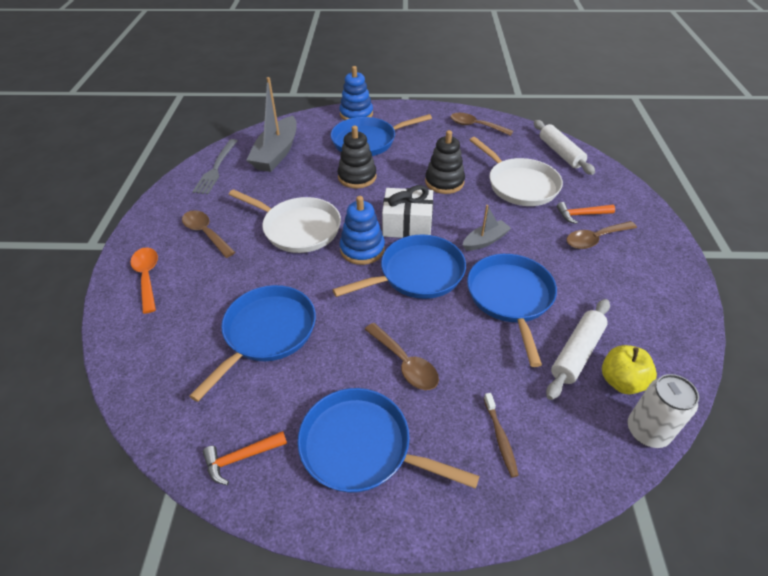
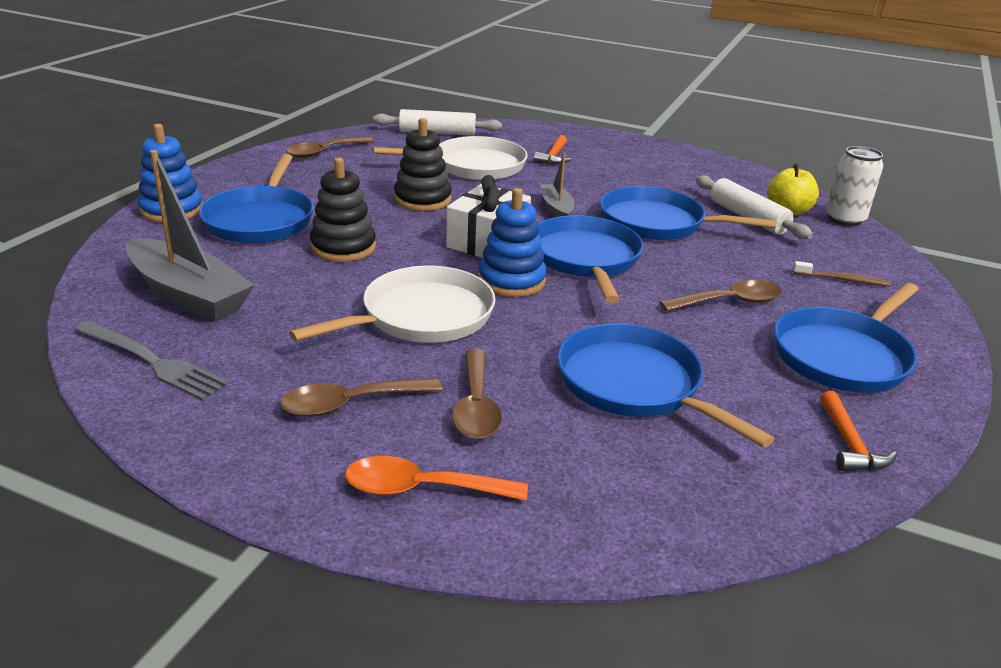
camera: 70 degrees left, 15 degrees down
brown spoon [567,221,637,249] -> brown spoon moved to [452,349,502,439]

